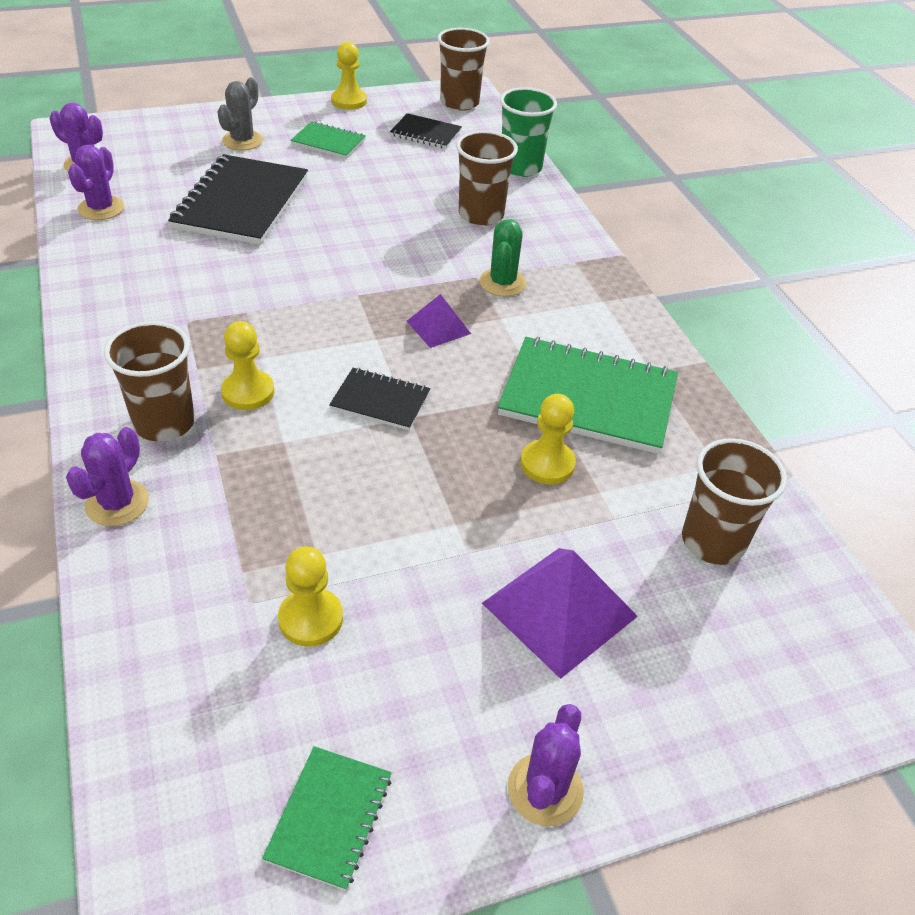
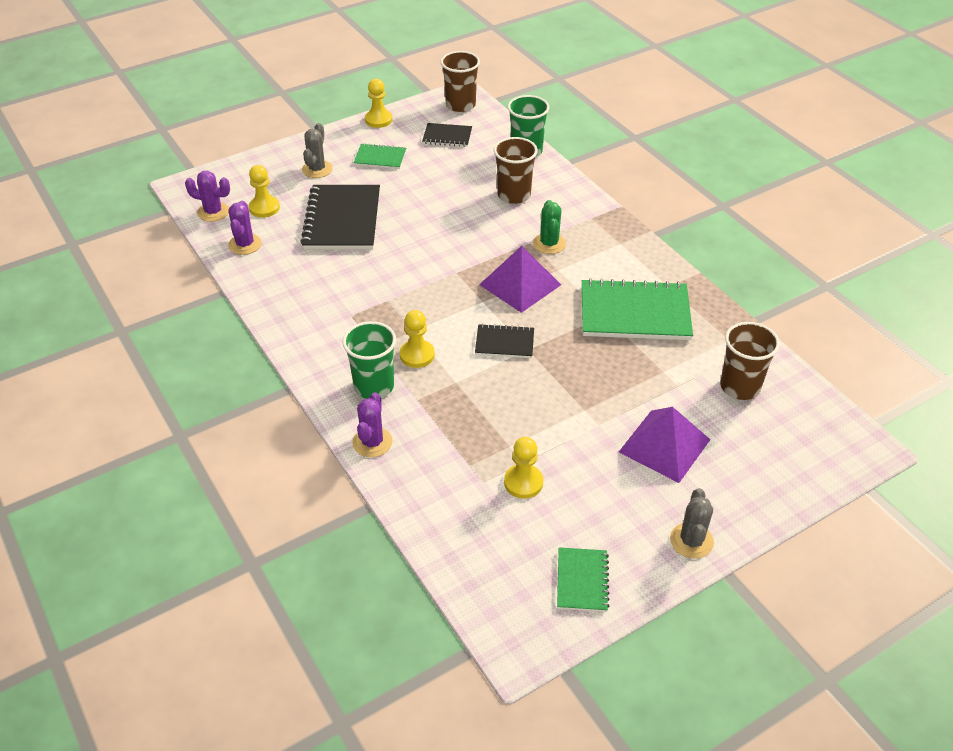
camera: 10 degrees left, 0 degrees up
brown cup [104,321,195,441] -> green cup [342,321,396,399]
purple pyramid [407,294,471,348] -> purple pyramid [479,246,561,313], size x1.78
purple cactus [508,704,584,826] -> grey cactus [670,488,714,559]
yellow pawn [521,394,576,484] -> yellow pawn moved to [249,165,280,218]

